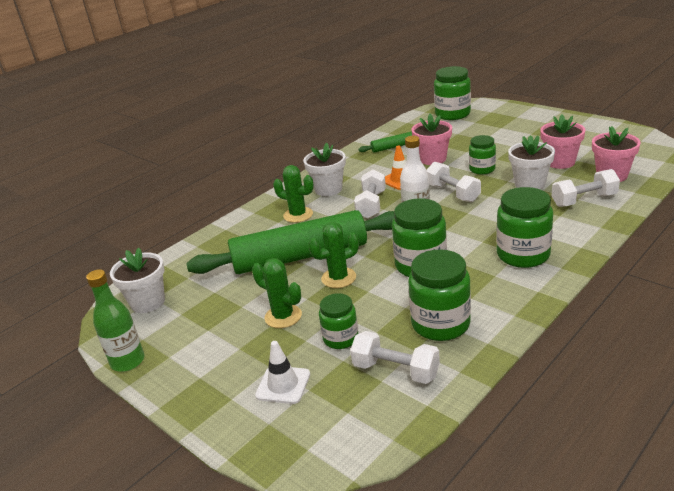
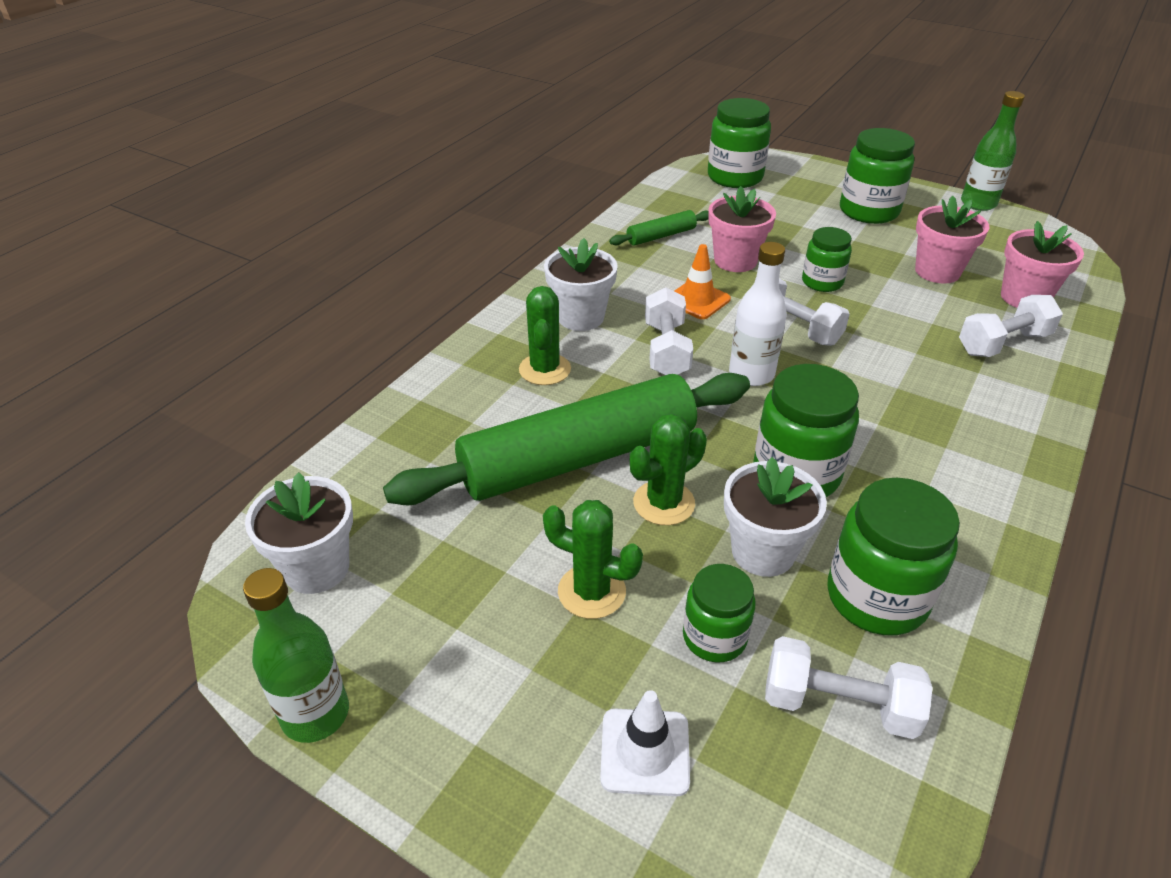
camera: 15 degrees left, 10 degrees up
green cactus [273,165,314,223] -> green cactus turned 75 degrees clockwise [519,286,571,385]
green jar [496,187,553,268] -> green jar moved to [840,128,915,224]
white flower pot [508,135,555,190] -> white flower pot moved to [724,457,827,577]
none -> green bottle [961,91,1025,211]

